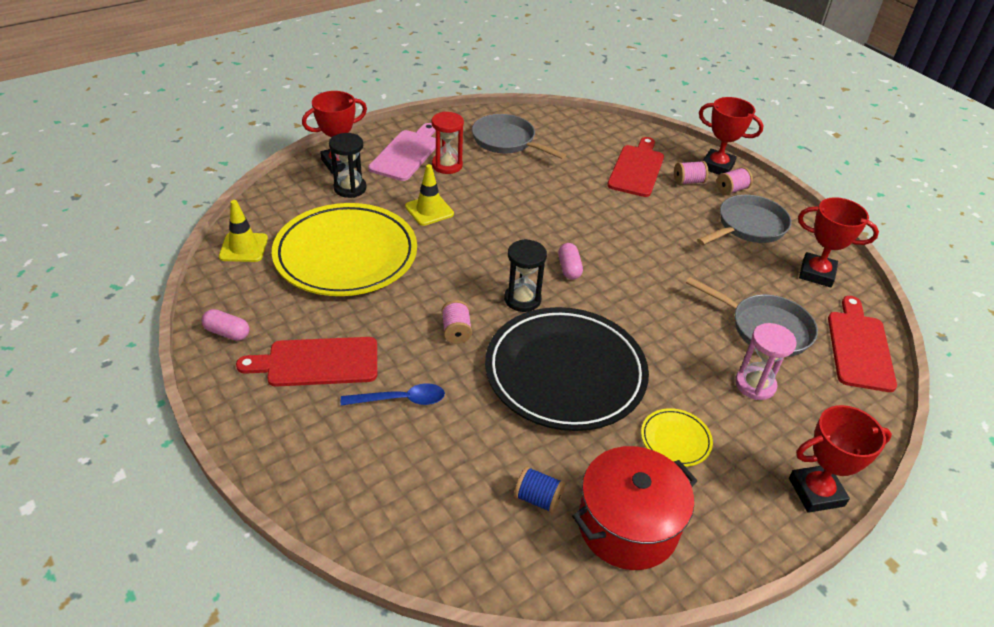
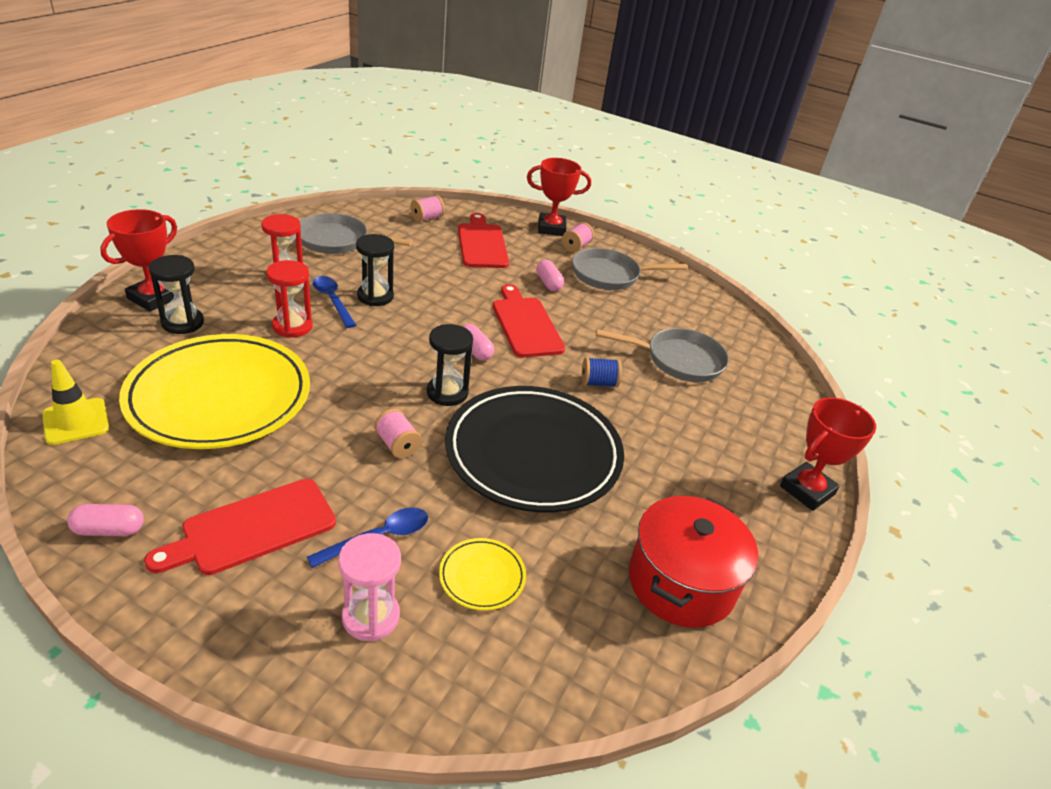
camera: 30 degrees left, 5 degrees down
pink cutting board [368,123,436,181] -> none
yellow traffic cone [405,164,454,226] -> red hourglass [266,260,313,338]
blue spool [514,466,565,514] -> blue spool moved to [581,357,622,388]
yellow plate [641,408,713,467] -> yellow plate moved to [439,538,526,611]
pink spool [674,161,708,185] -> pink spool moved to [410,195,445,222]
grey pan [697,195,791,245] -> grey pan turned 120 degrees counterclockwise [572,248,687,290]
pink hourglass [735,323,797,400] -> pink hourglass moved to [338,533,401,641]
red trophy [798,197,879,287] -> none
red cutting board [828,296,897,392] -> red cutting board moved to [493,284,565,358]
none -> blue spoon [313,276,356,328]
none -> black hourglass [356,234,394,306]
none -> pink capsule [536,260,564,291]

